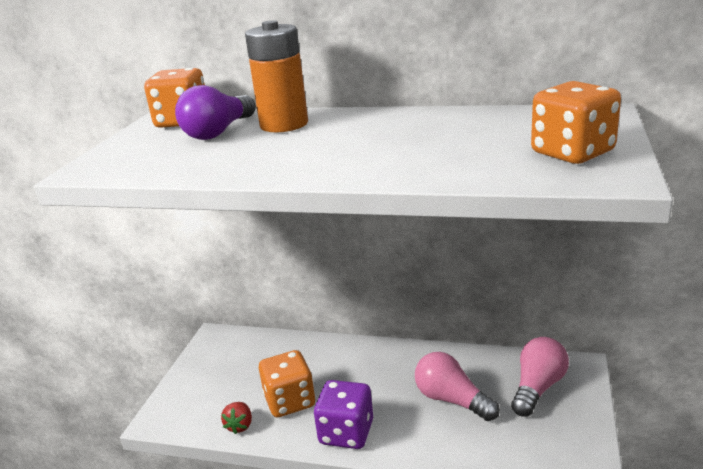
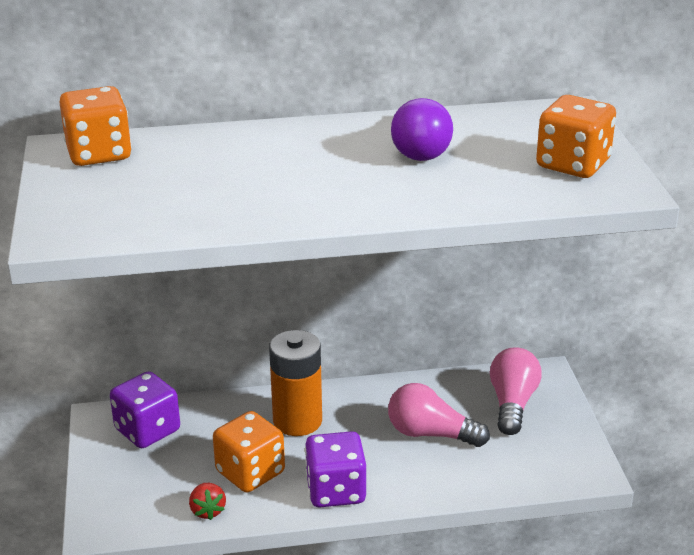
camera: 25 degrees left, 5 degrees up
purple light bulb [175,85,256,140] -> purple light bulb moved to [391,98,453,161]
orange battery [245,20,308,132] -> orange battery moved to [269,330,322,436]
none -> purple dice [110,371,180,448]

